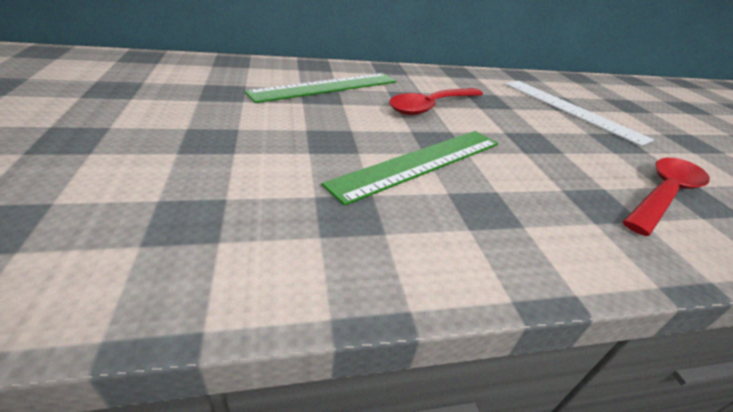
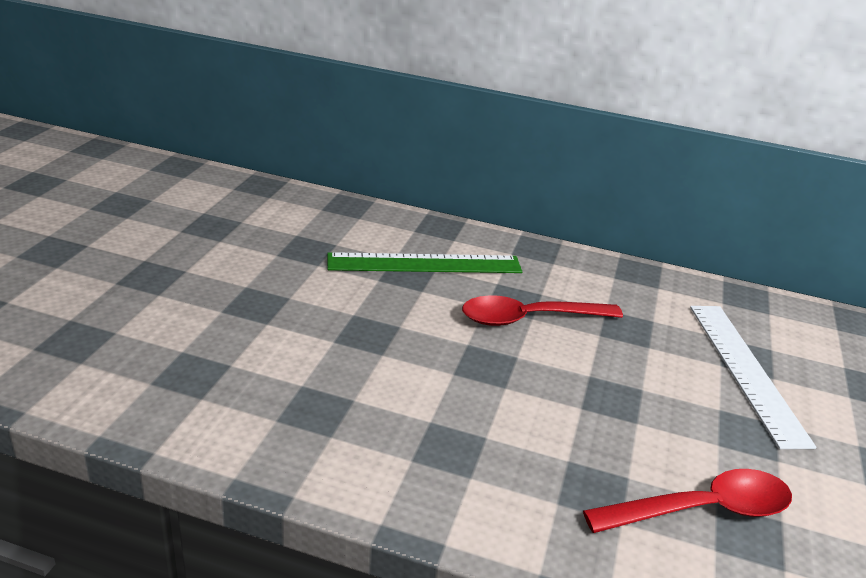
camera: 30 degrees right, 5 degrees down
green ruler [322,131,498,206] -> none

